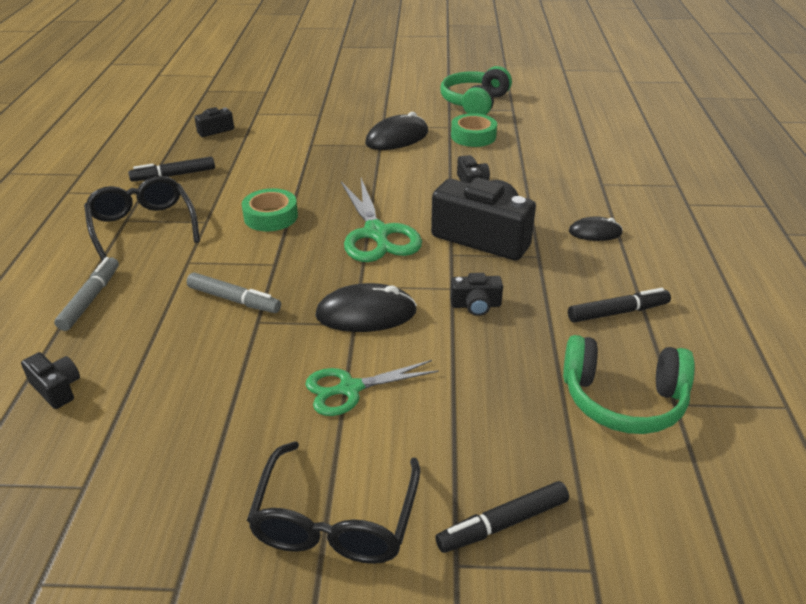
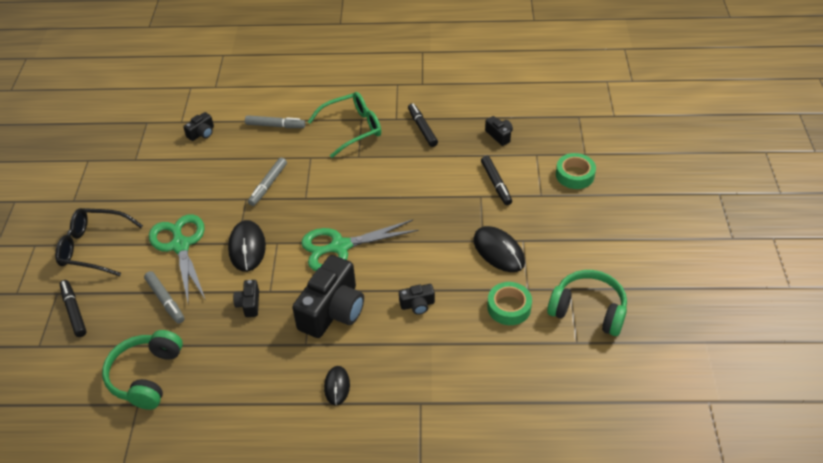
camera: 90 degrees right, 10 degrees up
black glasses [84,176,200,261] -> green glasses [308,92,381,158]
green tape [242,188,298,231] -> green tape moved to [556,153,596,189]
green scissors [305,360,439,416] -> green scissors [149,214,205,302], size x1.53
black marker [568,288,671,323] -> black marker moved to [481,156,512,205]
none -> grey marker [144,271,184,324]

